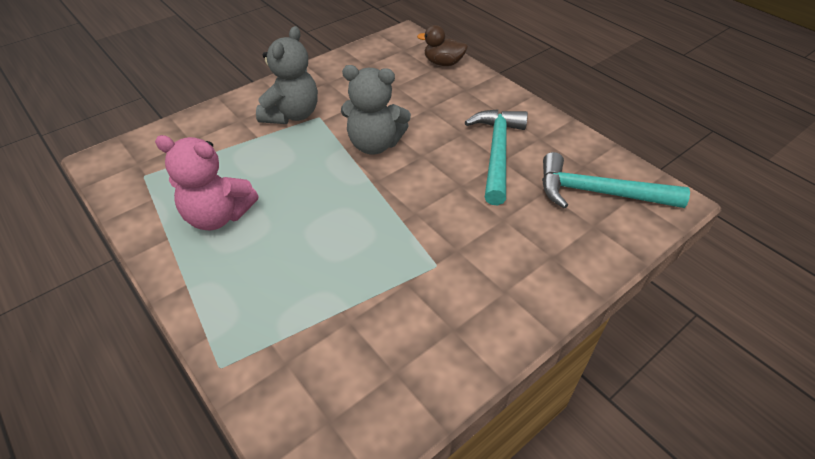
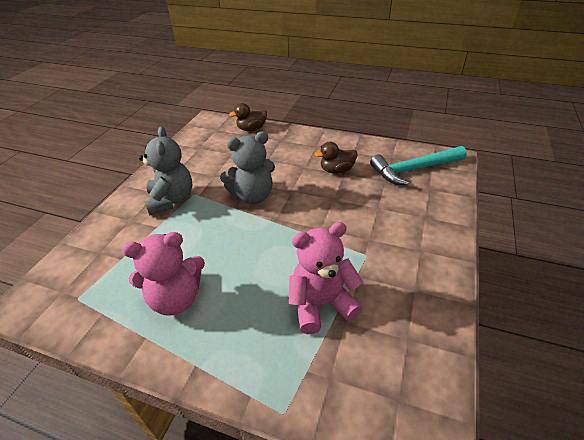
camera: 30 degrees left, 5 degrees down
turquoise hammer [465,109,528,206] -> brown duck [314,142,358,174]
none -> pink teddy bear [289,222,363,334]

